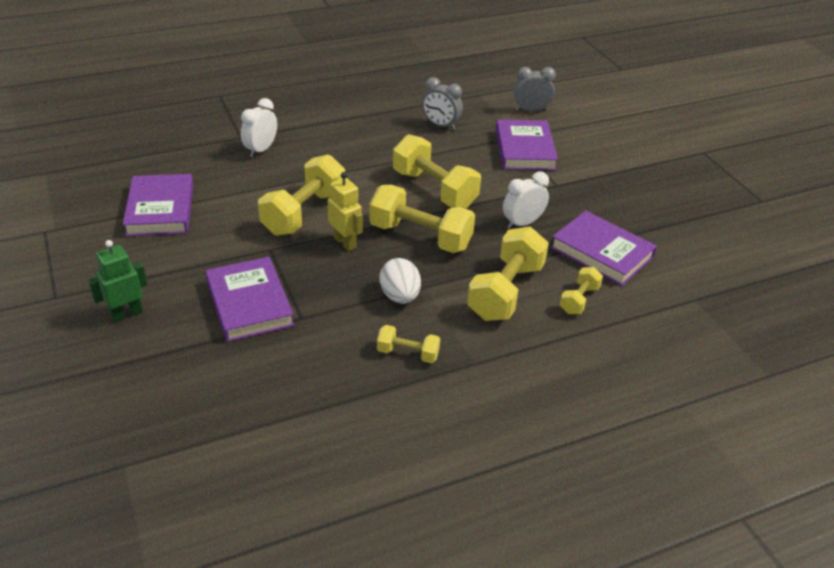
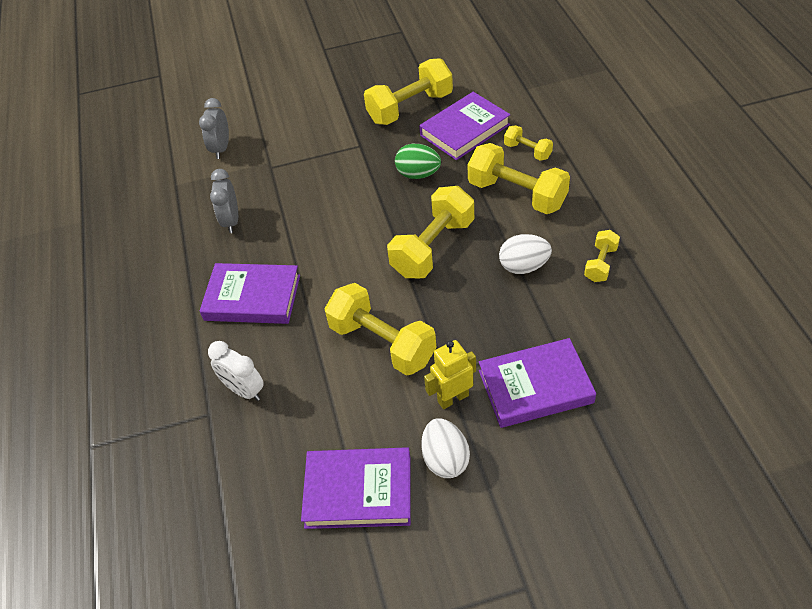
camera: 75 degrees left, 10 degrees up
green robot [88,240,148,323] -> none
yellow robot [328,172,363,251] -> yellow robot moved to [424,340,476,409]
yellow dumbbell [393,134,481,209] -> yellow dumbbell moved to [364,58,453,125]
grey clock [422,77,463,130] -> grey clock turned 135 degrees clockwise [210,169,238,233]
purple book [496,120,558,170] -> purple book moved to [200,263,300,324]
white clock [503,171,549,229] -> green egg [395,144,441,179]
none -> white egg [421,418,470,478]

